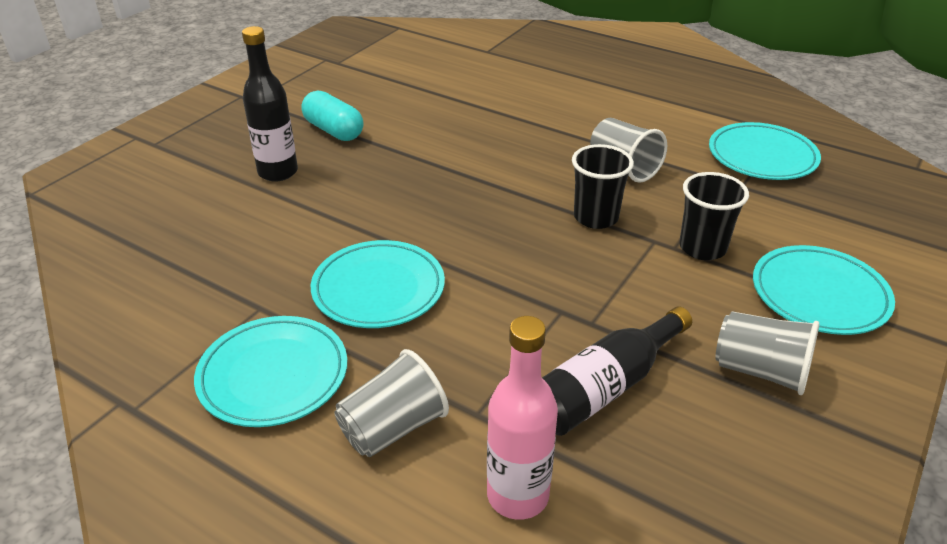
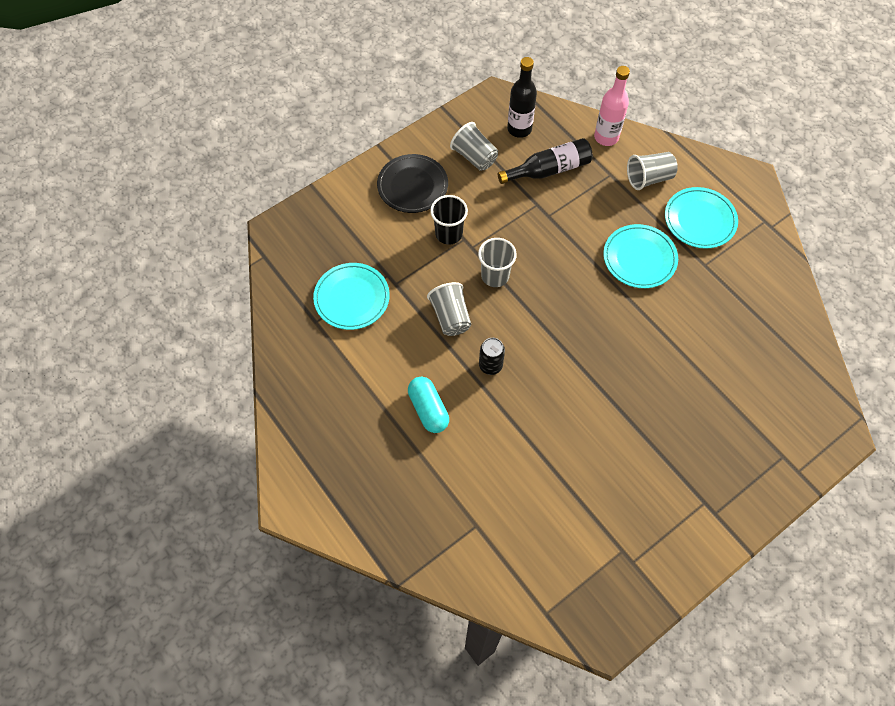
camera: 160 degrees left, 25 degrees up
black bottle [242,26,298,182] -> black bottle moved to [507,57,537,138]
turquoise capsule [301,91,363,141] -> turquoise capsule moved to [408,377,449,433]
black cup [572,144,634,229] -> grey cup [478,238,517,287]
turquoise plate [753,245,895,335] -> black plate [377,154,448,213]
none -> black can [479,338,505,375]

